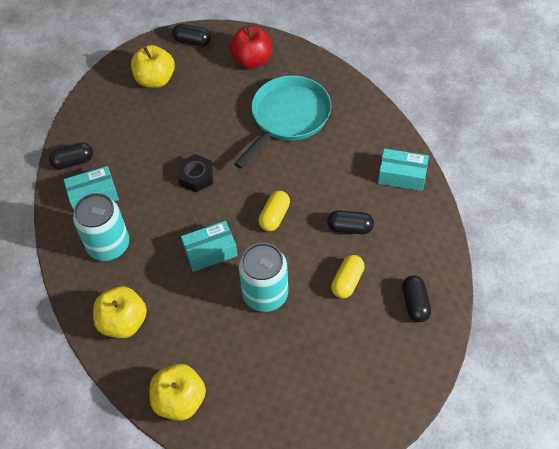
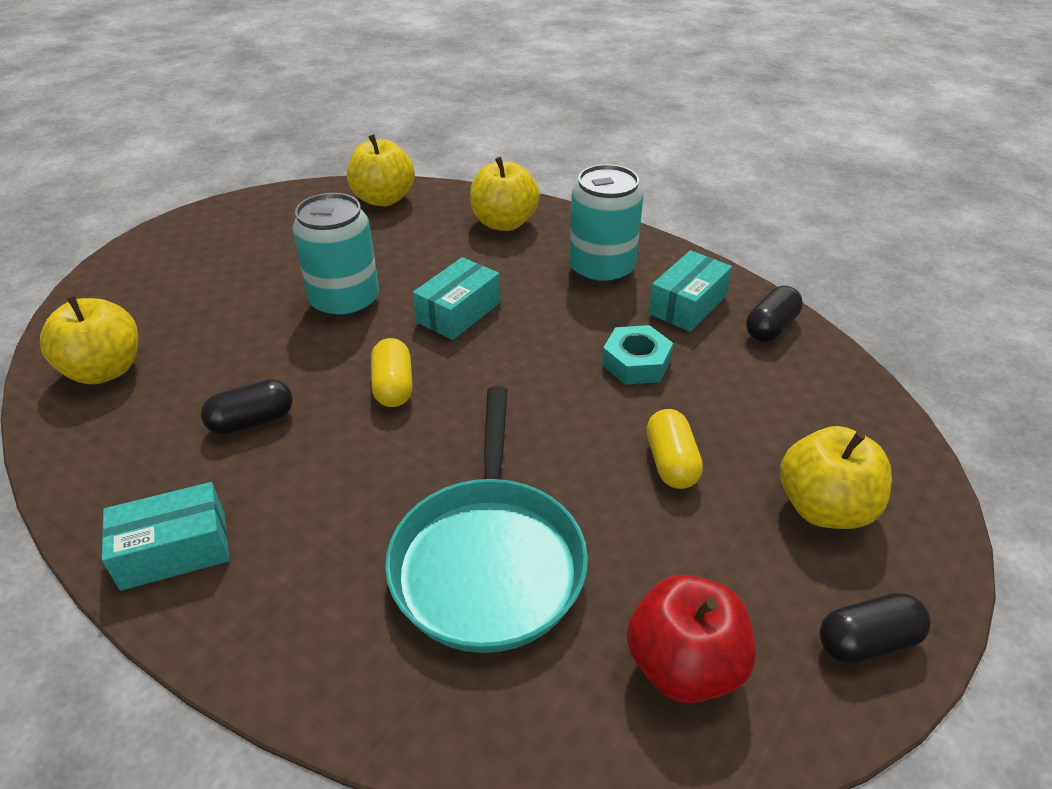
camera: 145 degrees right, 15 degrees down
black nut [178,154,213,193] -> none
yellow capsule [331,255,365,299] -> yellow capsule moved to [646,409,703,489]
black capsule [402,275,431,322] -> yellow apple [40,295,138,384]
none -> turquoise nut [602,325,673,385]

